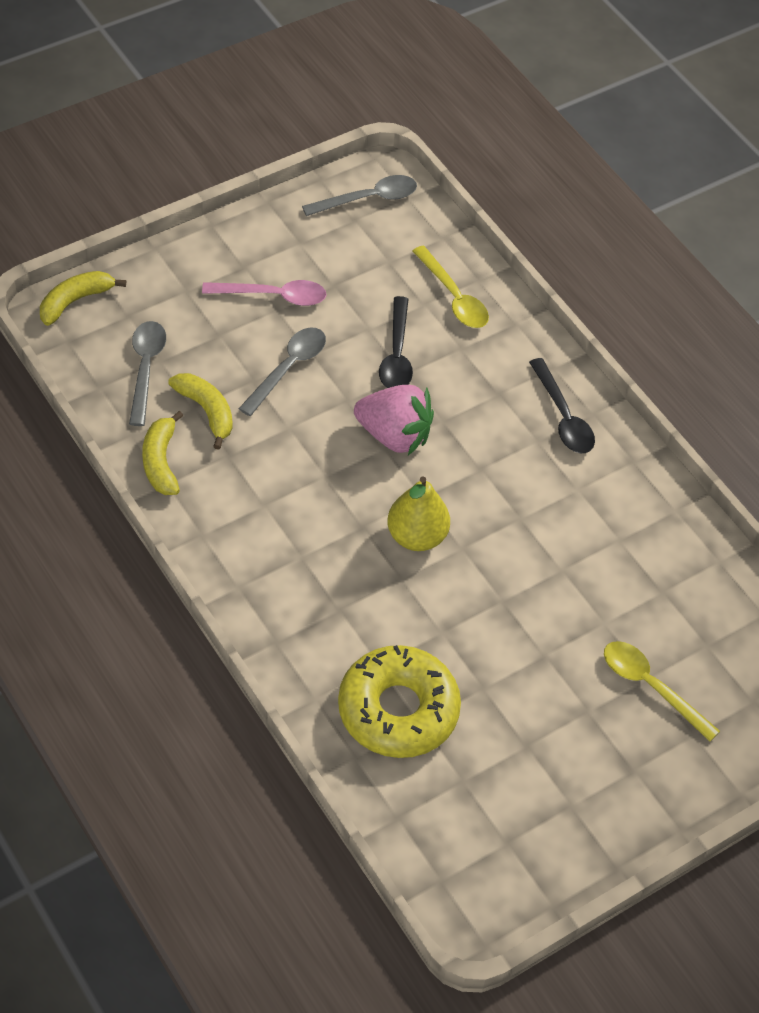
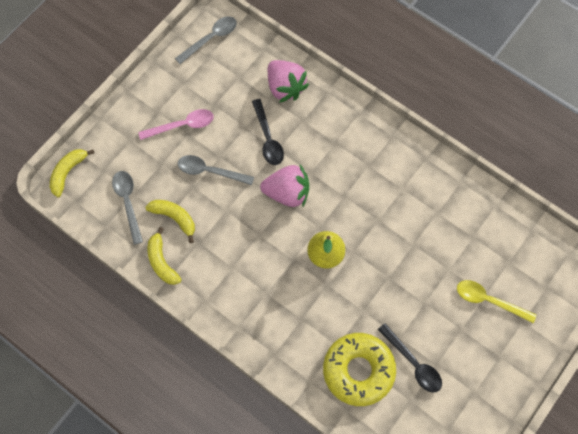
camera: 15 degrees left, 15 degrees up
grey spoon [239,328,326,416] -> grey spoon turned 90 degrees counterclockwise [178,155,254,185]
yellow spoon [413,245,489,328] -> pink strawberry [268,60,309,103]
black spoon [529,358,595,453] -> black spoon moved to [378,323,442,393]

